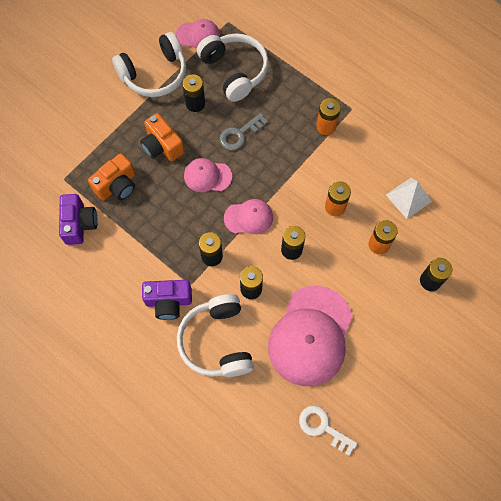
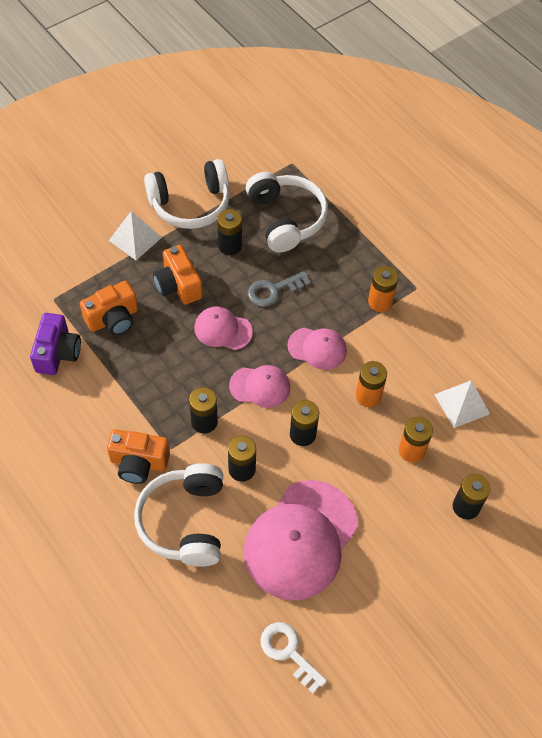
camera: 10 degrees right, 10 degrees down
purple camera [142,280,192,320] -> orange camera [107,429,170,484]
pink cap [176,19,220,49] -> pink cap moved to [287,328,347,370]
none -> white pyramid [109,211,162,260]

